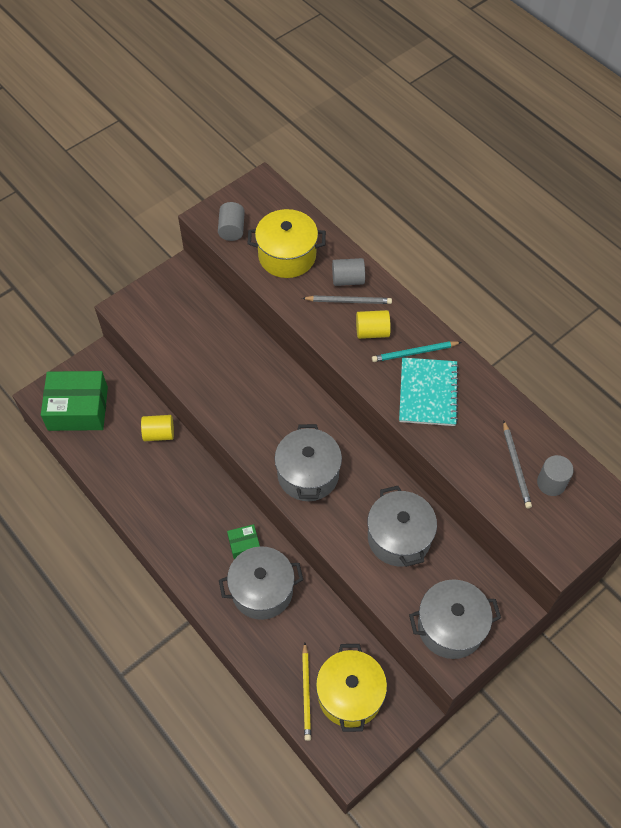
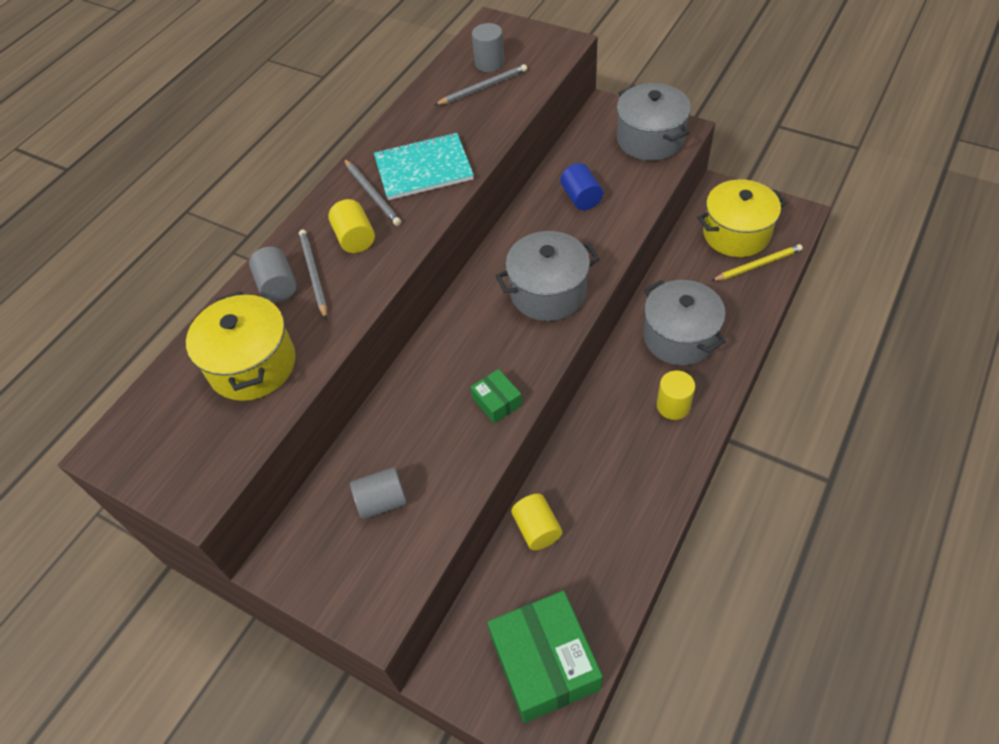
camera: 105 degrees left, 5 degrees down
grey cylinder [218,202,245,241] -> grey cylinder moved to [350,467,407,519]
green box [227,524,260,559] -> green box moved to [471,369,522,423]
grey pot [367,486,437,567] -> blue cylinder [560,163,603,210]
turquoise pencil [372,341,462,362] -> grey pencil [344,159,401,226]
none -> yellow cylinder [657,371,695,420]

